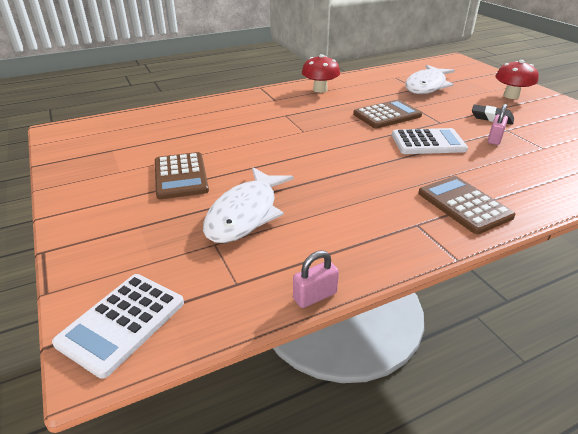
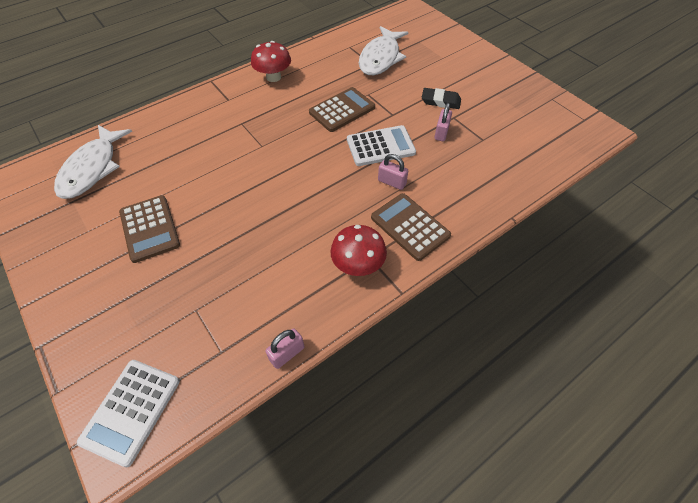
camera: 10 degrees left, 20 degrees up
white fish [203,167,294,243] -> white fish moved to [54,125,132,199]
red mushroom [496,60,539,99] -> red mushroom moved to [331,225,387,276]
none -> pink padlock [378,154,408,190]

